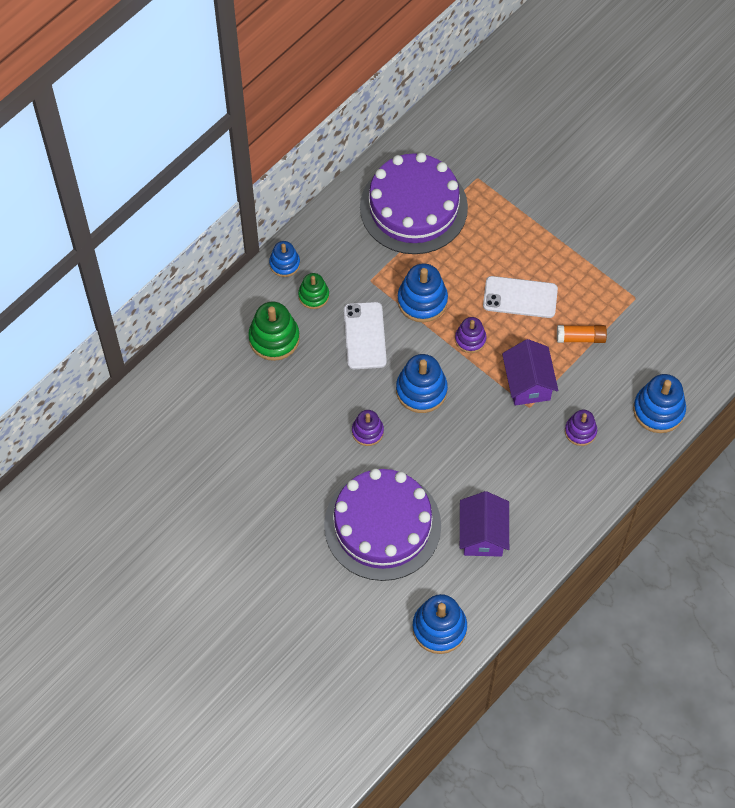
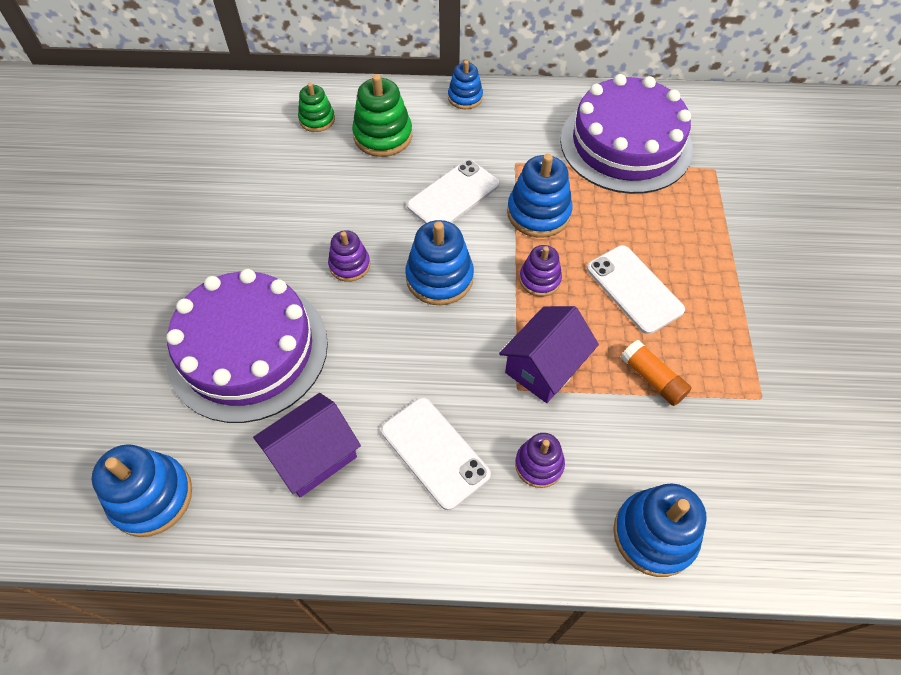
camera: 50 degrees right, 5 degrees down
green stacking toy [298,273,329,309] -> green stacking toy moved to [298,83,335,132]
none -> white phone [381,397,491,510]

